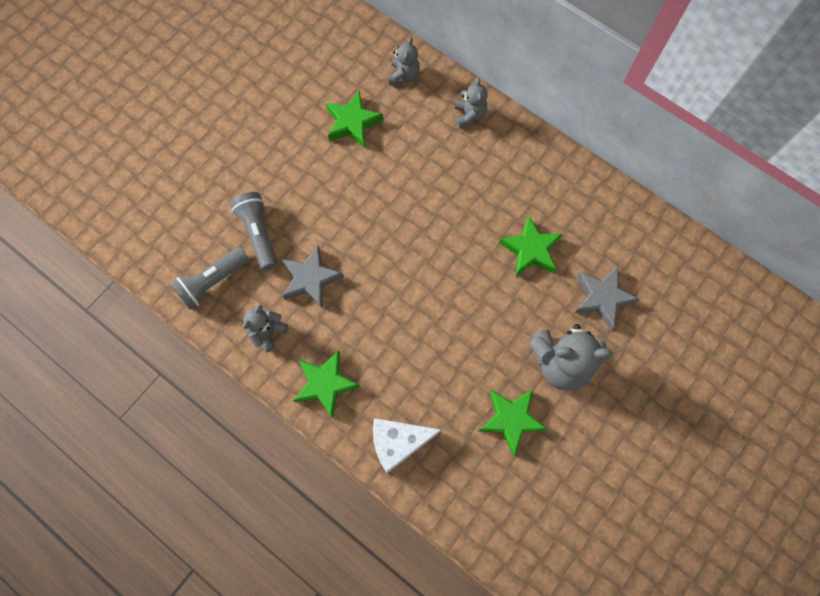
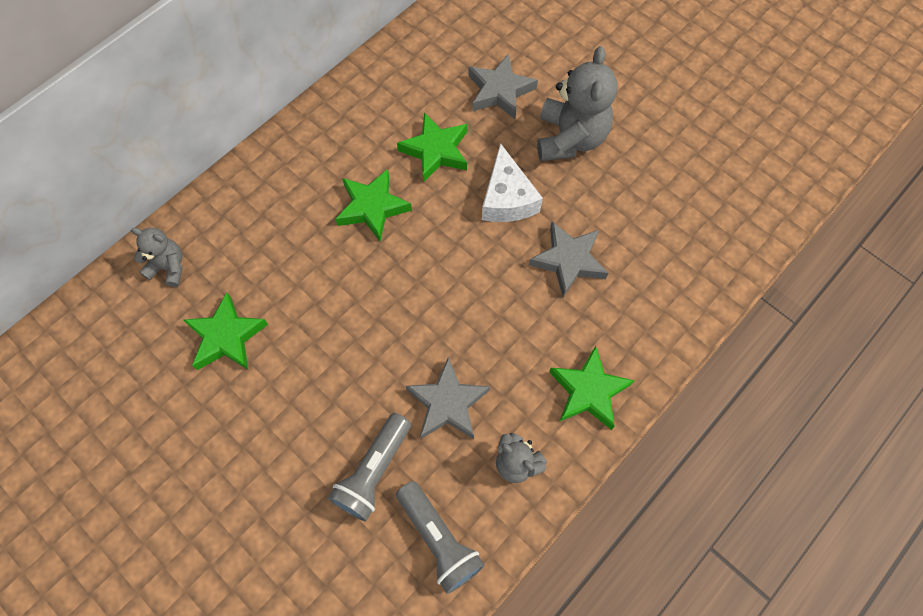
camera: 85 degrees left, 5 degrees down
grey flashlight [230,192,277,270] -> grey flashlight turned 45 degrees counterclockwise [328,413,411,521]
white cheese [373,418,441,474] -> white cheese moved to [482,143,543,222]
grey teddy bear [455,77,488,128] -> none
green star [479,390,547,456] -> green star moved to [335,169,412,241]
none -> grey star [529,222,608,297]

